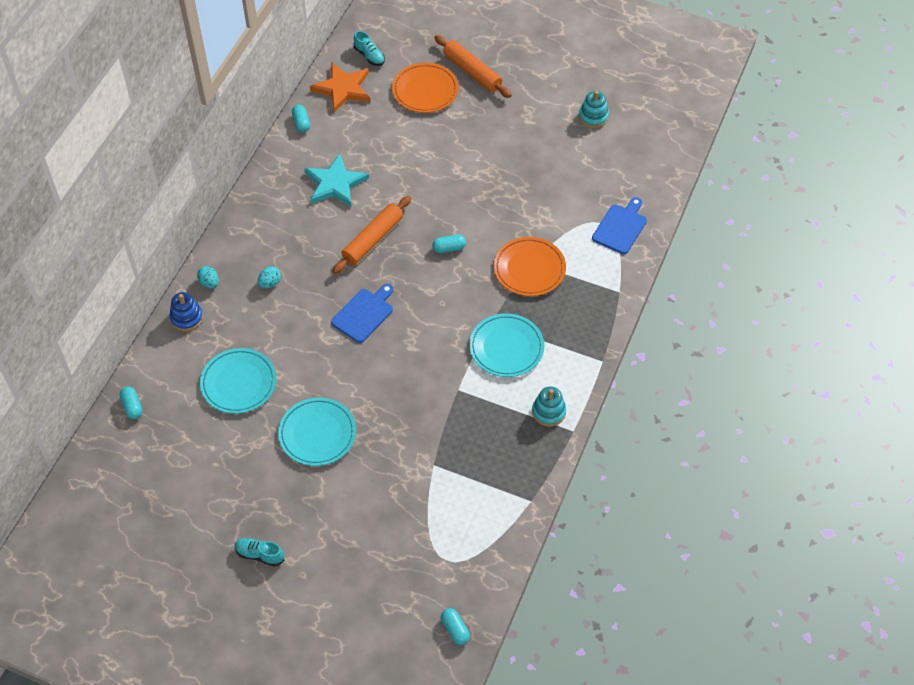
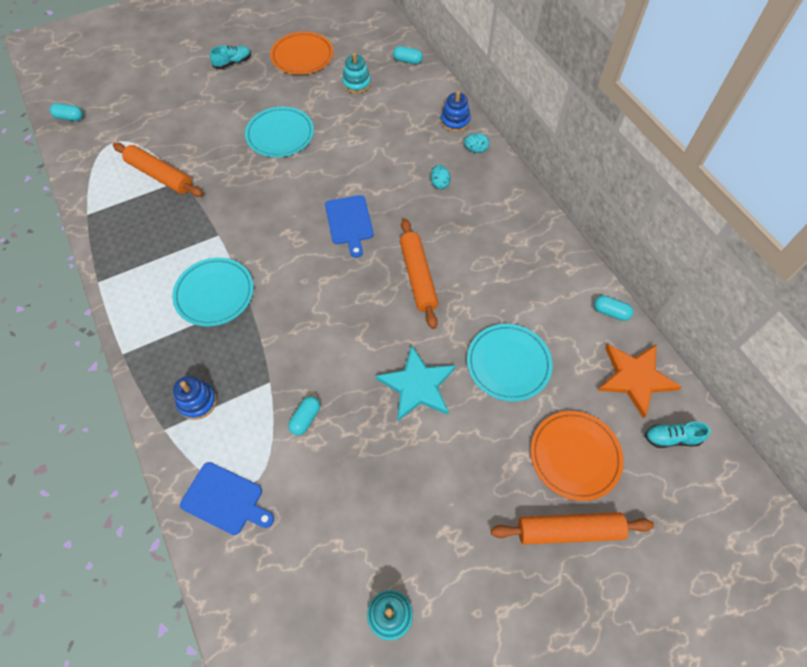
camera: 130 degrees right, 5 degrees up
turquoise plate [200,348,277,414] -> turquoise plate moved to [467,324,552,402]
turquoise star [304,154,369,207] -> turquoise star moved to [376,345,456,421]
turquoise capsule [432,234,466,253] -> turquoise capsule moved to [288,396,320,435]
orange plate [494,237,566,296] -> orange plate moved to [270,32,333,75]
turquoise stacking toy [532,386,566,427] -> turquoise stacking toy moved to [342,53,371,94]
blue cutting board [592,197,647,254] -> blue cutting board turned 45 degrees counterclockwise [180,462,274,535]
none -> orange rolling pin [113,143,203,197]
none -> blue stacking toy [173,376,217,420]

